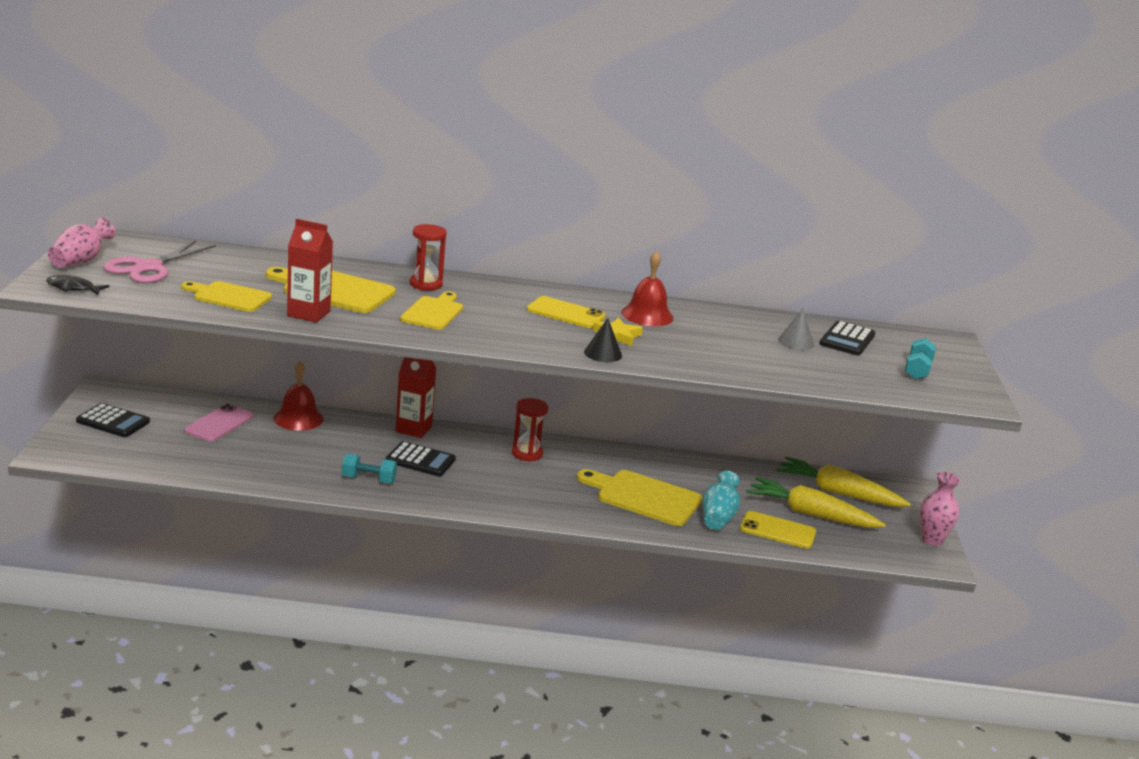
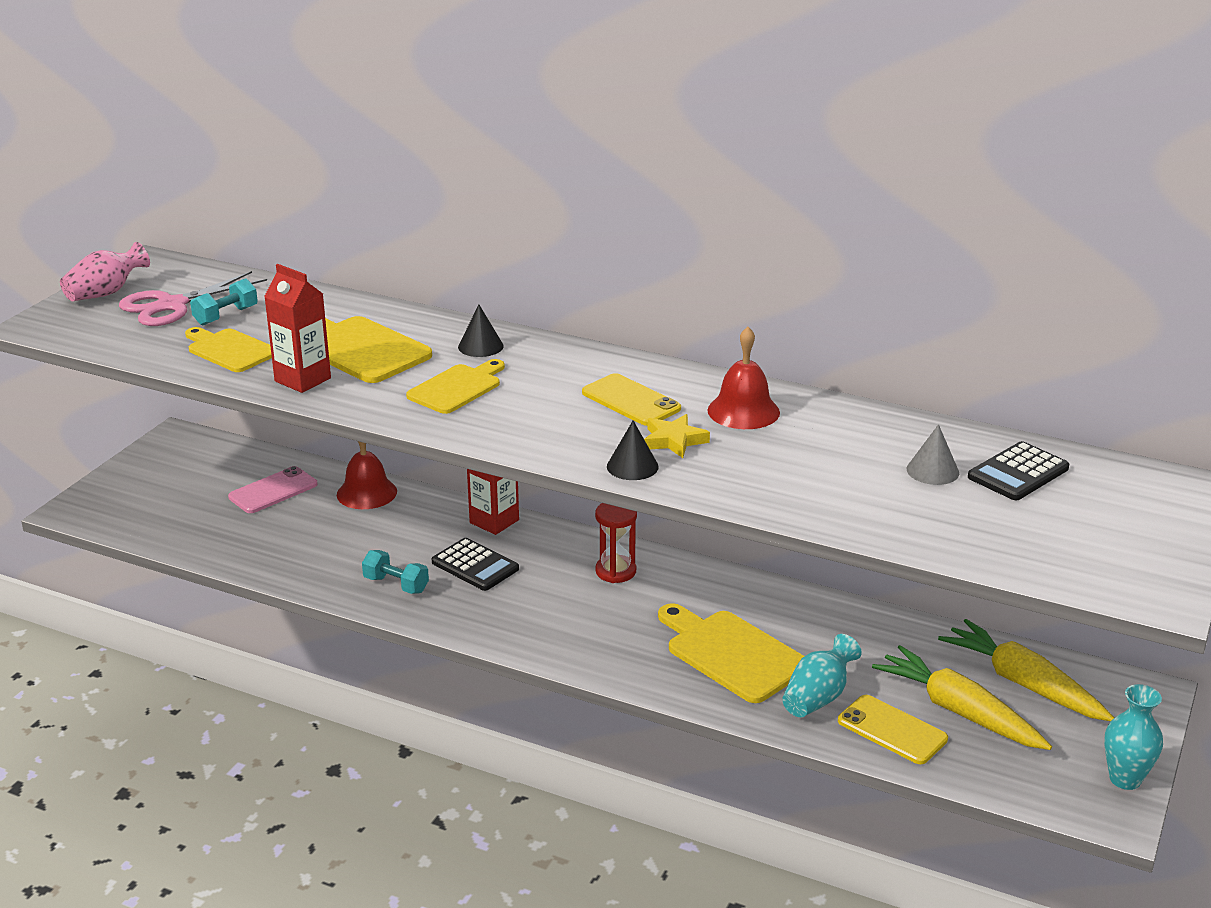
camera: 25 degrees right, 5 degrees up
black fish [46,275,110,295] -> none
black calculator [76,403,150,437] -> none
red hourglass [410,224,446,291] -> black cone [458,305,503,357]
turquoise dumbbell [904,338,936,380] -> turquoise dumbbell moved to [190,278,258,325]
pink vase [920,472,960,546] -> turquoise vase [1104,684,1163,790]

